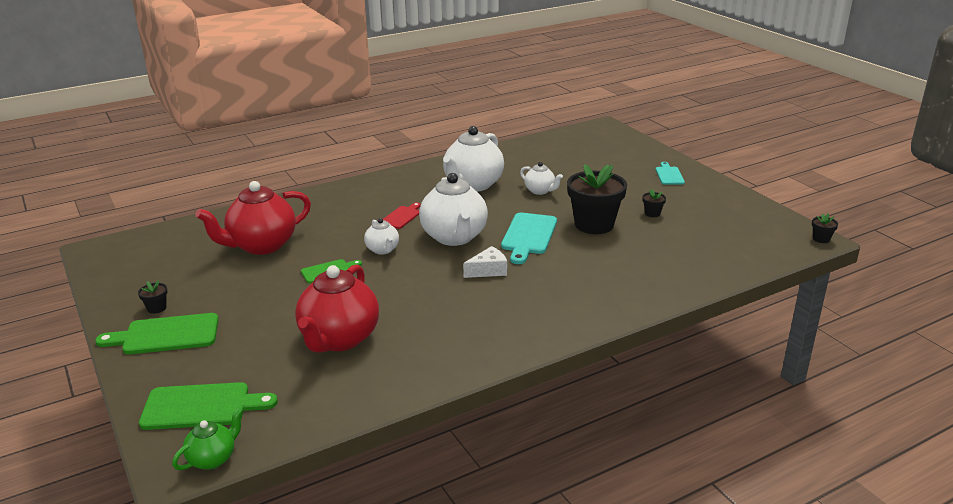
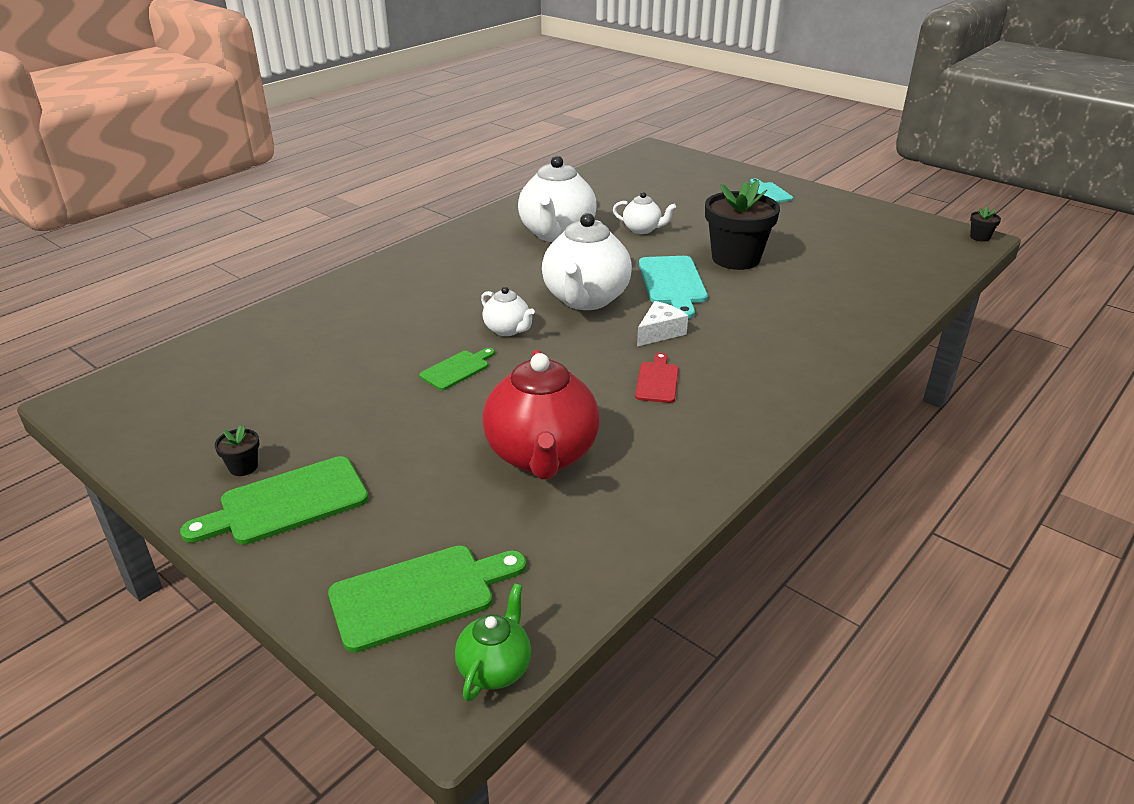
camera: 20 degrees left, 5 degrees up
red teapot [196,181,311,255] -> none
red cutting board [383,202,421,229] -> red cutting board moved to [635,353,679,403]
white teapot [419,173,488,246] -> white teapot turned 45 degrees clockwise [542,213,632,310]
black flower pot [642,189,666,217] -> none

